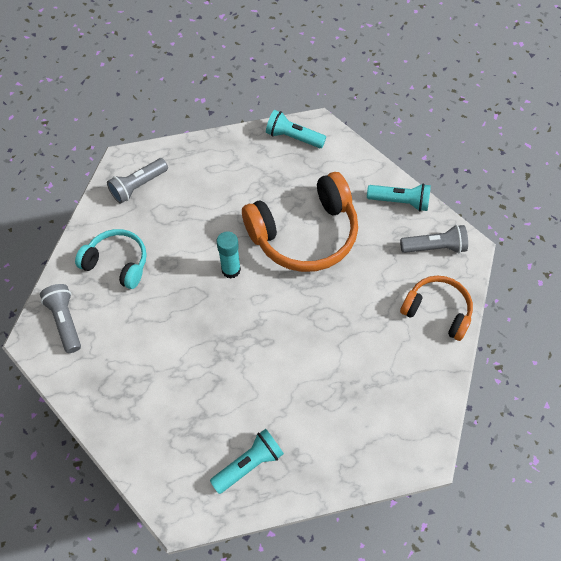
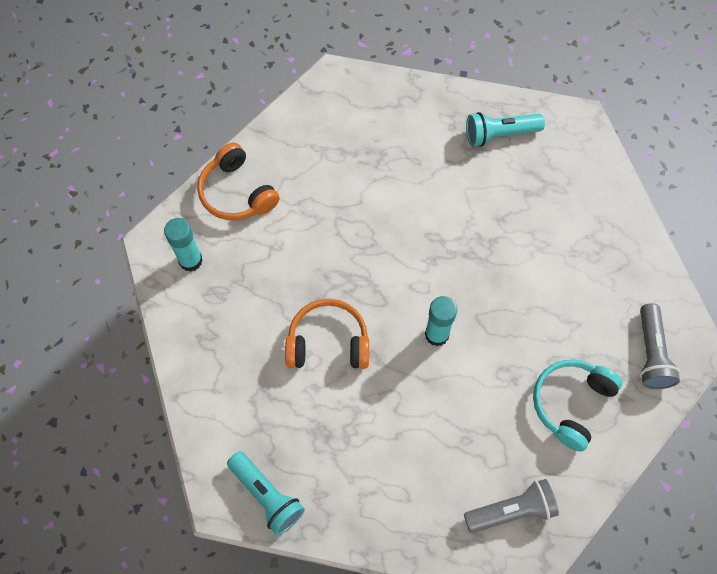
camera: 155 degrees left, 5 degrees up
turquoise headphones [75,229,147,289] -> turquoise headphones turned 75 degrees clockwise [533,359,623,452]
orange headphones [242,172,358,272] -> orange headphones [285,299,369,369], size x0.59
turquoise flashlight [367,183,431,211] -> none
grey flashlight [400,225,468,253] -> turquoise glue stick [164,218,203,272]

